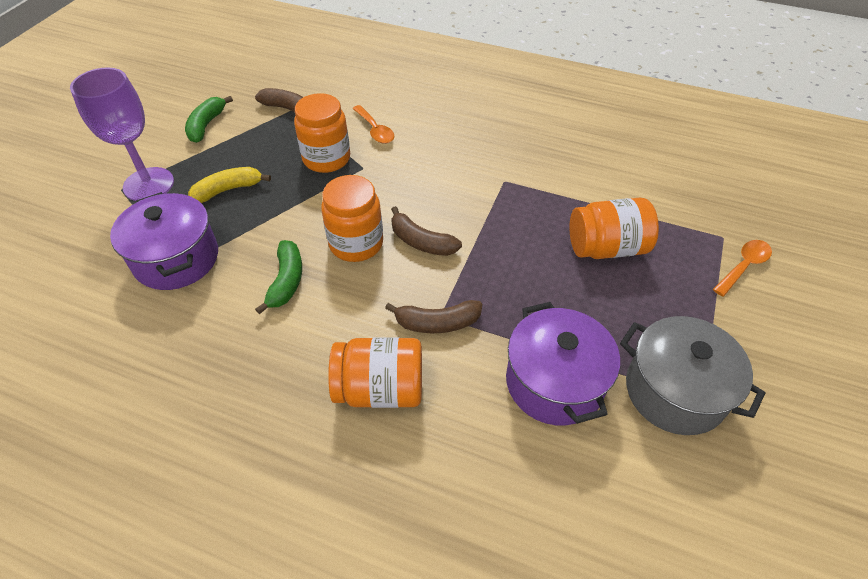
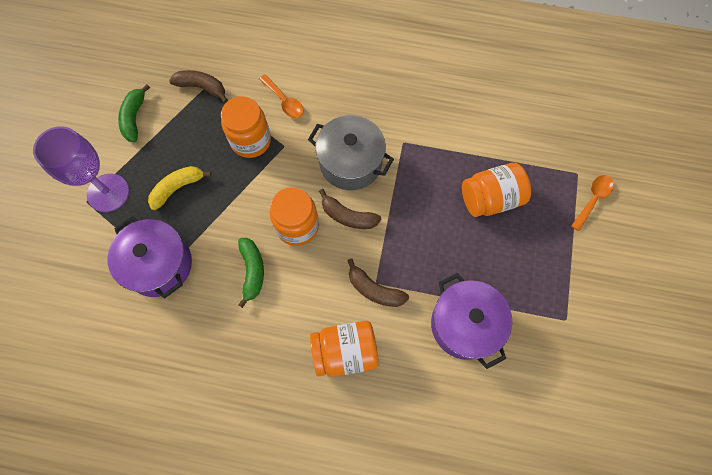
camera: 10 degrees left, 20 degrees up
brown banana [385,300,482,333] -> brown banana turned 45 degrees clockwise [347,258,409,307]
grey pot [620,316,765,435] -> grey pot moved to [308,115,394,190]

